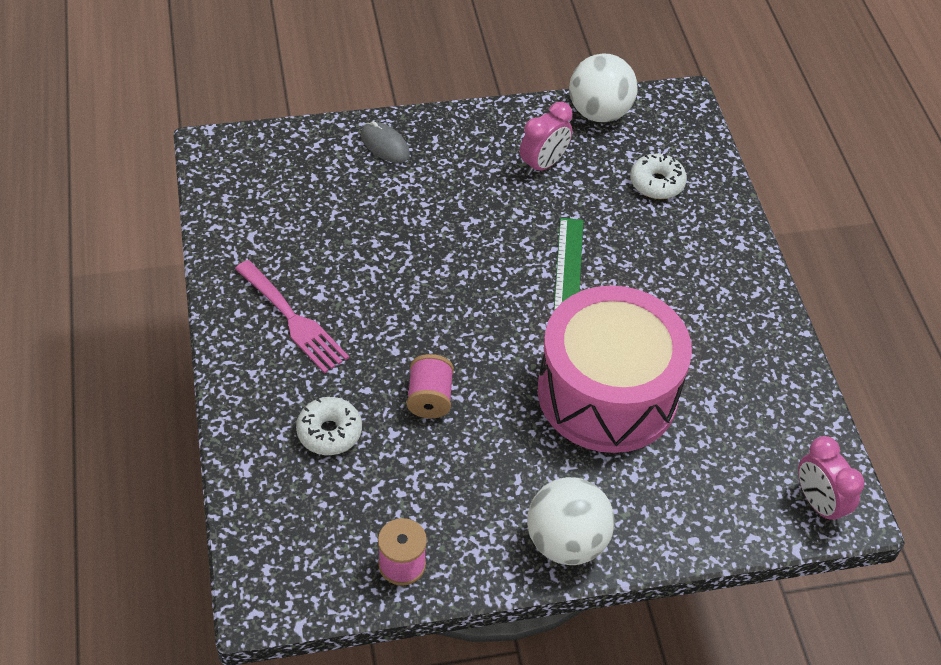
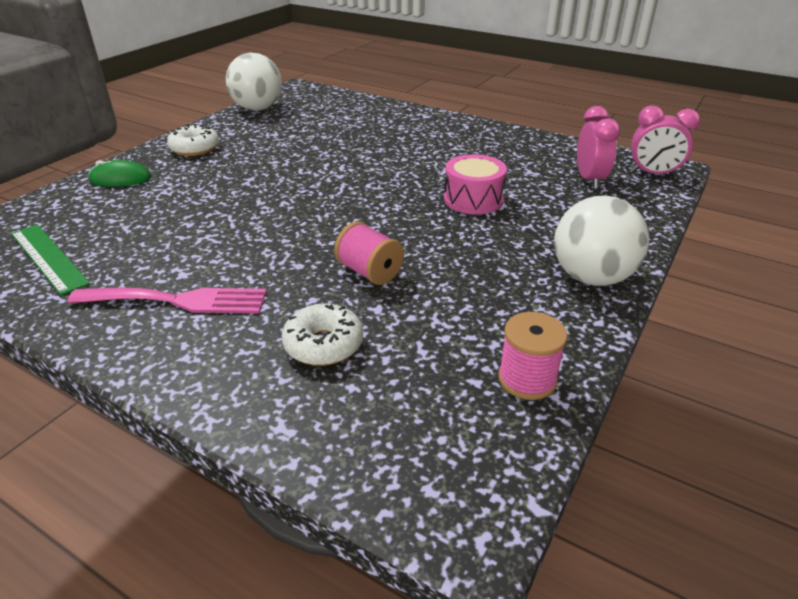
camera: 45 degrees left, 15 degrees down
grey mouse [361,121,410,163] -> green mouse [88,160,152,187]
pink clock [520,102,573,176] -> pink clock moved to [577,106,620,189]
pink drum [538,286,692,453] -> pink drum [444,154,507,214], size x0.46
green ruler [554,218,583,310] -> green ruler moved to [11,224,90,295]
white donut [630,154,687,199] -> white donut moved to [167,124,219,156]

